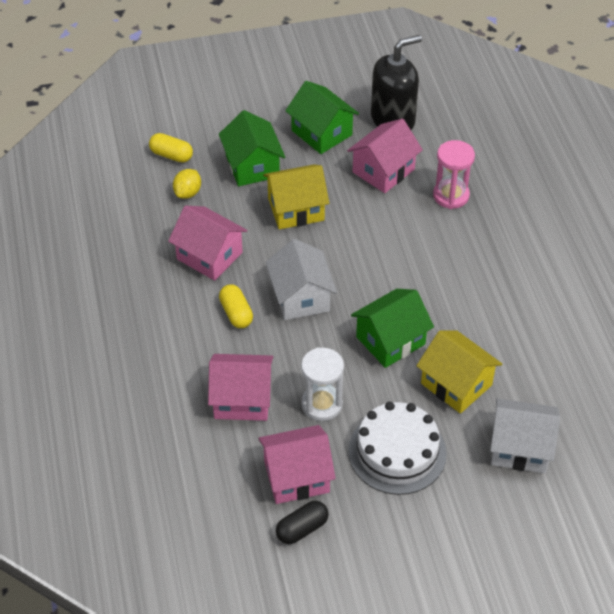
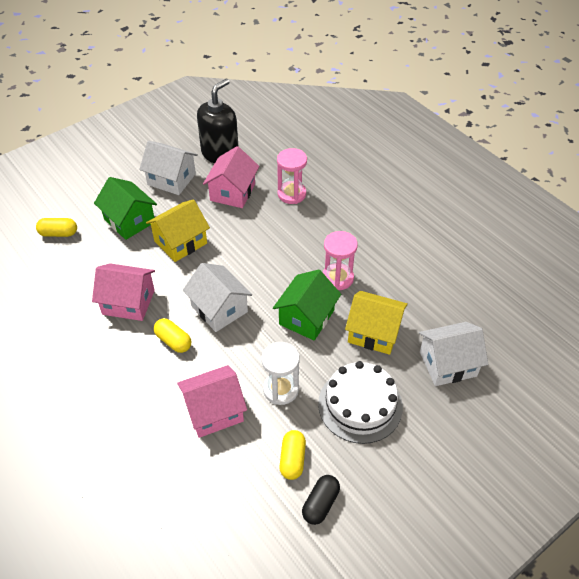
camera: 25 degrees left, 0 degrees up
yellow lemon [173,169,201,199] -> none
pink house [258,425,336,504] -> yellow capsule [279,430,306,480]
green house [286,81,359,154] -> white house [139,141,198,195]
none -> pink hourglass [323,231,358,290]

